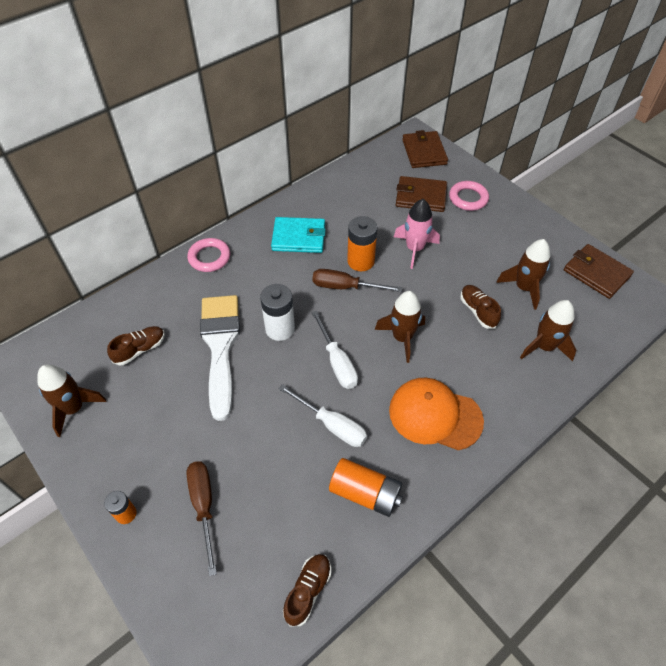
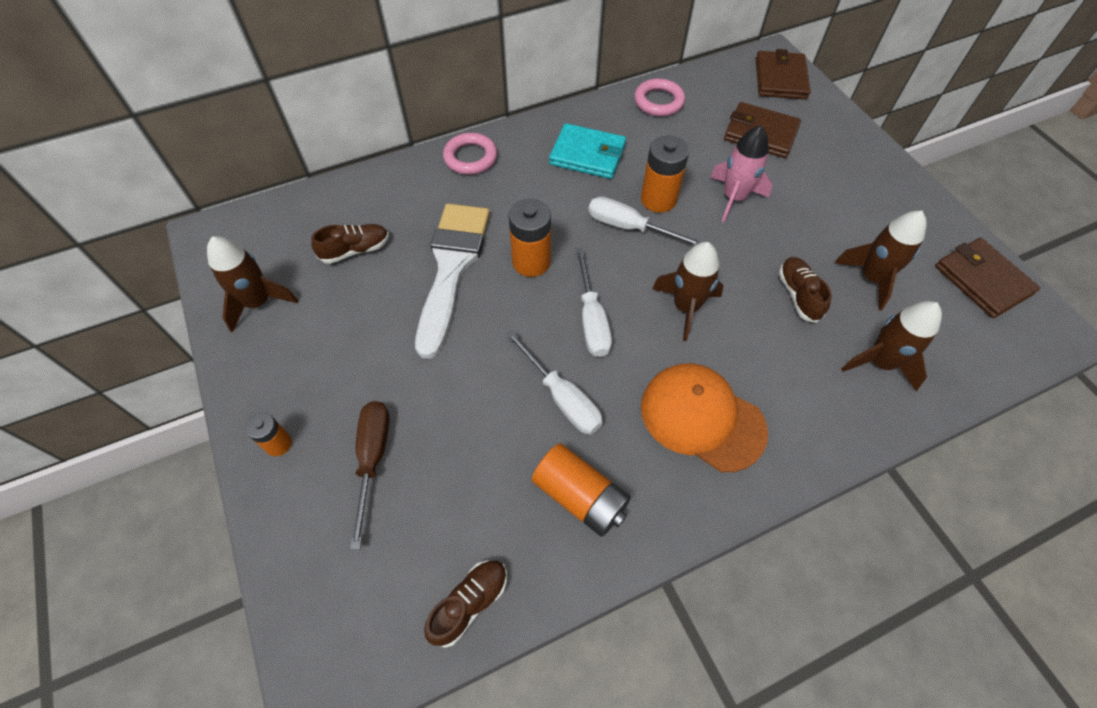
camera: 15 degrees right, 5 degrees up
white battery [260,284,295,341] -> orange battery [509,199,551,277]
brown screwdriver [312,269,402,292] -> white screwdriver [588,197,702,246]
pink ring [449,181,489,211] -> pink ring moved to [634,78,685,117]

